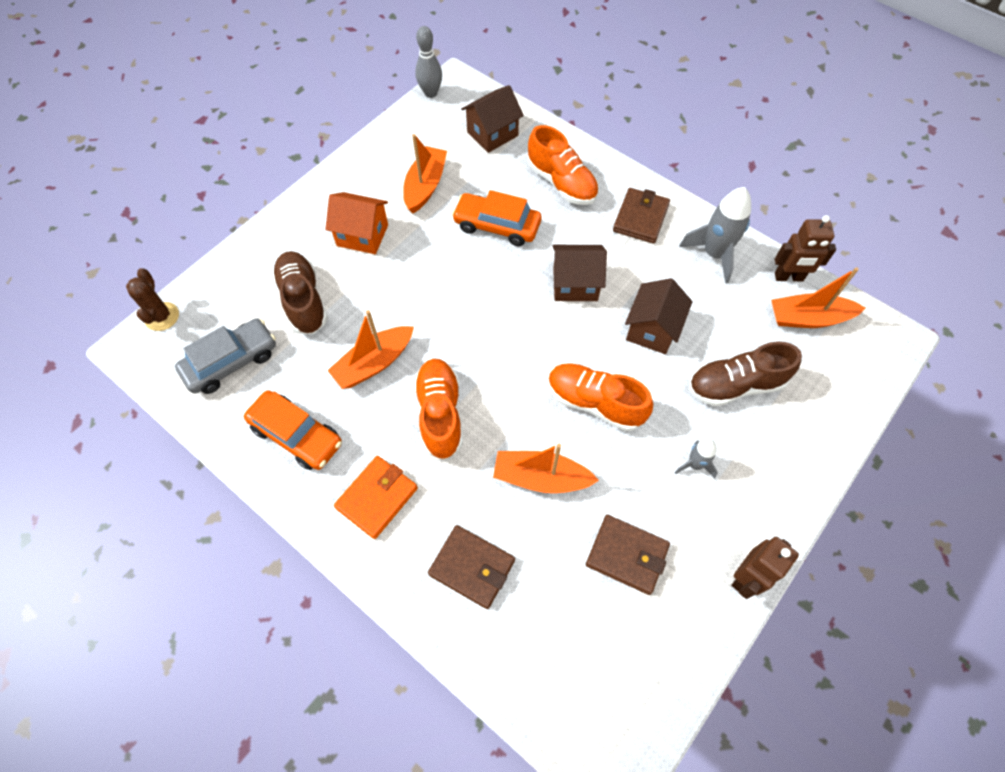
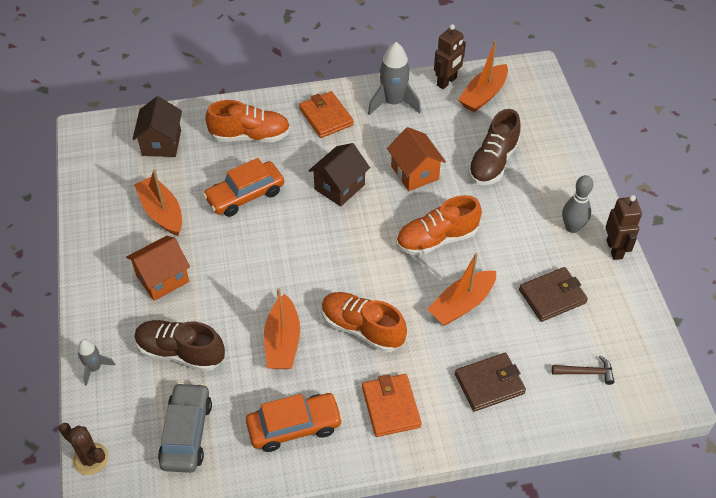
camera: 50 degrees left, 10 degrees down
grey bowling pin [415,26,442,98] -> grey bowling pin moved to [562,175,593,233]
brown wallet [613,188,670,244] -> orange wallet [299,91,354,138]
brown house [625,278,693,354] -> orange house [387,127,446,191]
grey rocket [674,439,718,479] -> grey rocket moved to [78,339,115,386]
none -> brown hammer [552,355,615,385]

